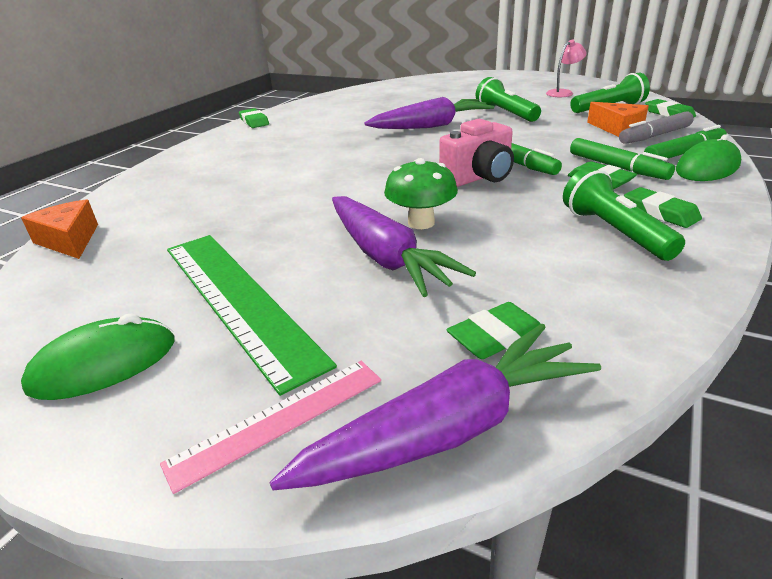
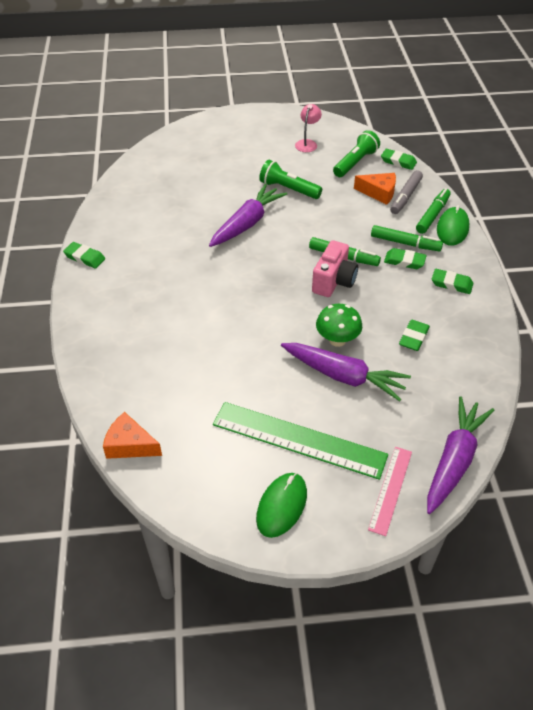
camera: 35 degrees left, 15 degrees up
green eraser [446,302,541,359] -> green eraser moved to [399,320,430,351]
green flashlight [563,167,685,261] -> none

